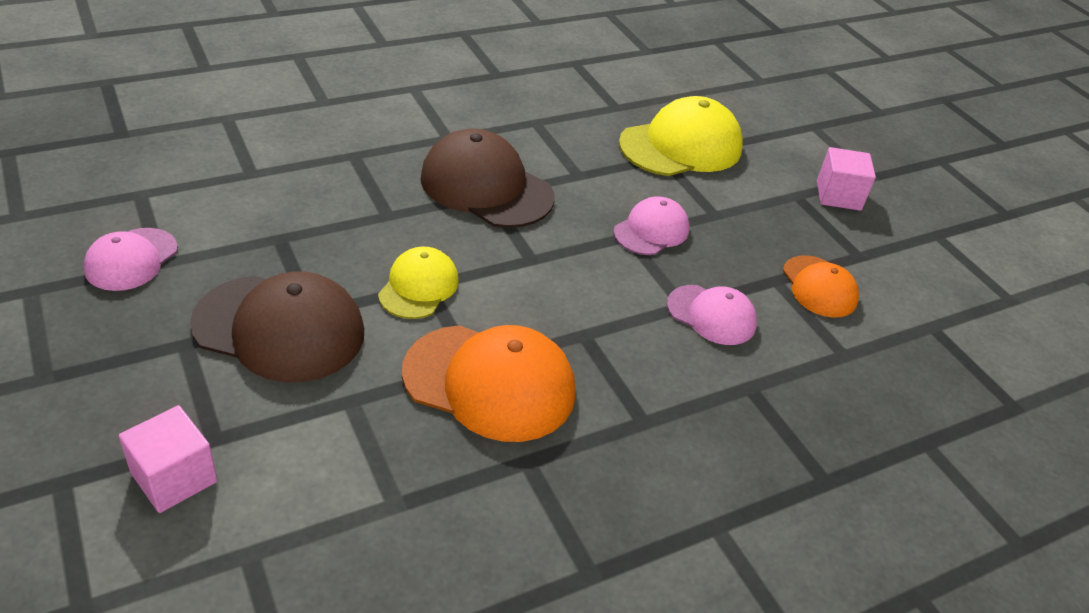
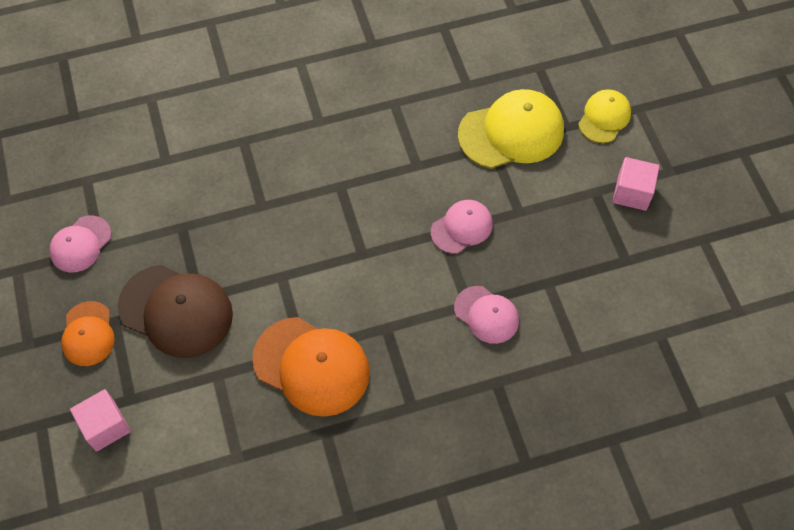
camera: 15 degrees right, 20 degrees up
yellow cap [378,246,459,319] -> yellow cap moved to [578,89,631,143]
brown cap [420,128,555,228] -> none
orange cap [783,255,859,318] -> orange cap moved to [61,301,115,366]

